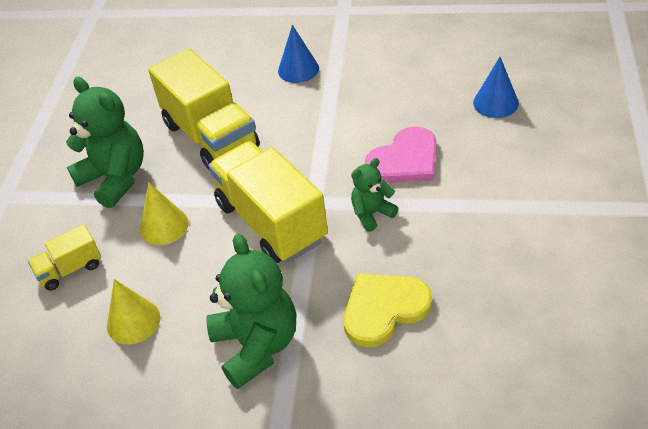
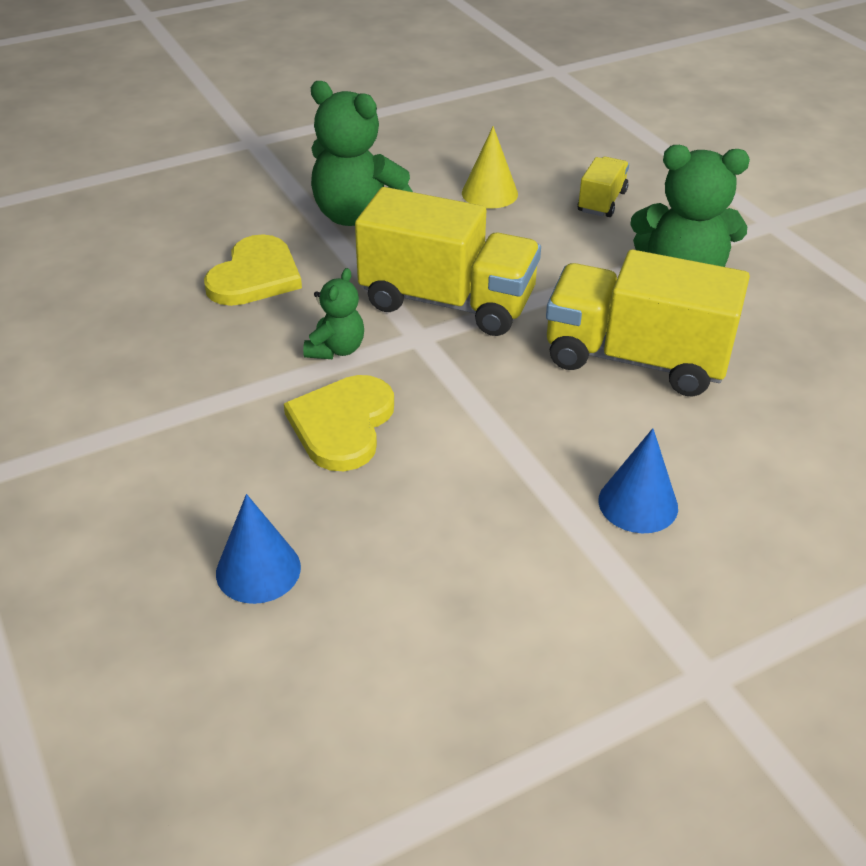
camera: 140 degrees right, 5 degrees down
yellow cone [140,182,189,245] -> none
pink heart [365,126,437,183] -> yellow heart [284,375,394,471]

